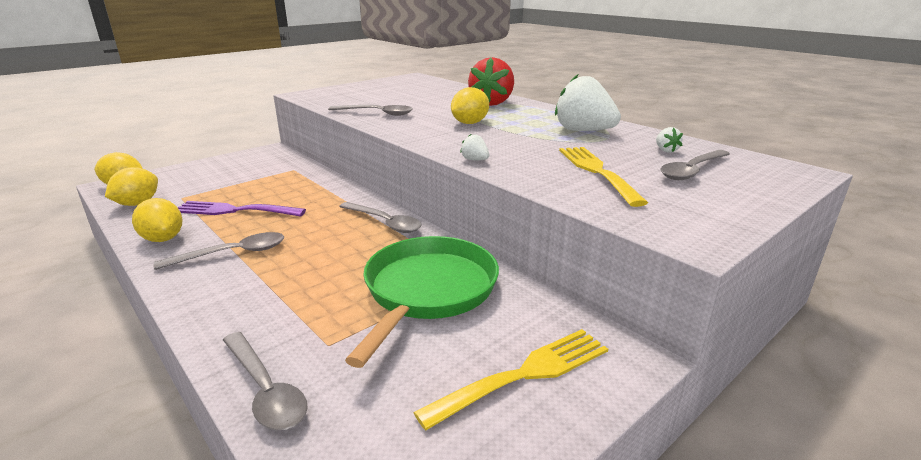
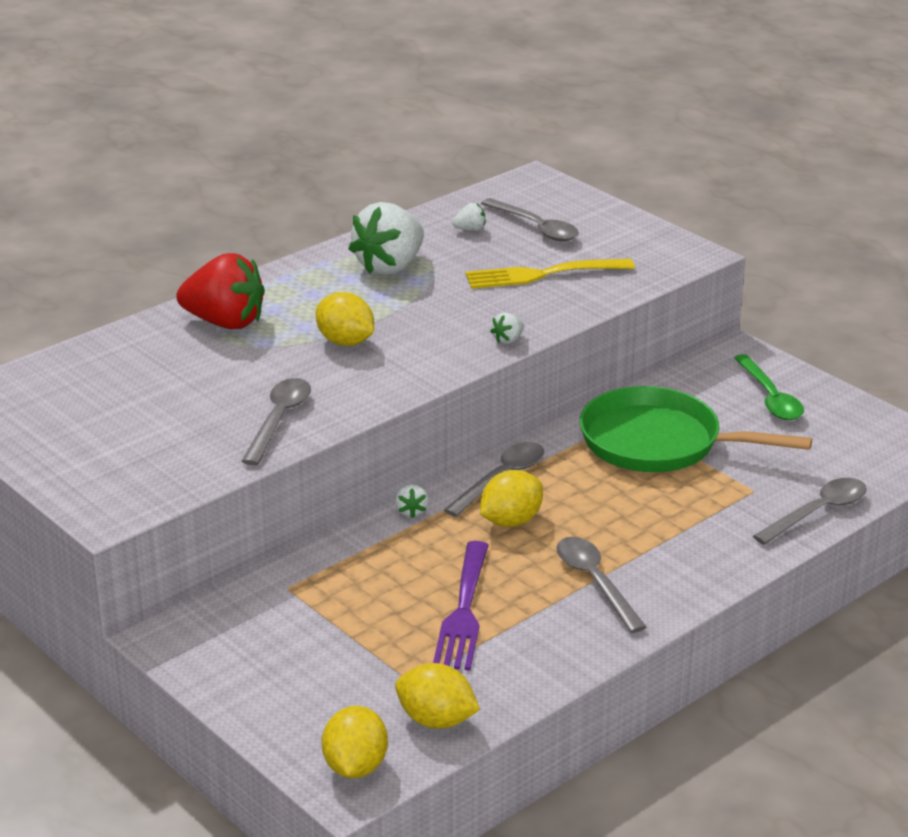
camera: 90 degrees left, 5 degrees up
yellow lemon [132,198,183,242] -> yellow lemon moved to [480,470,543,527]
yellow fork [413,329,608,430] -> green spoon [734,354,804,420]
none -> white strawberry [395,484,429,518]

